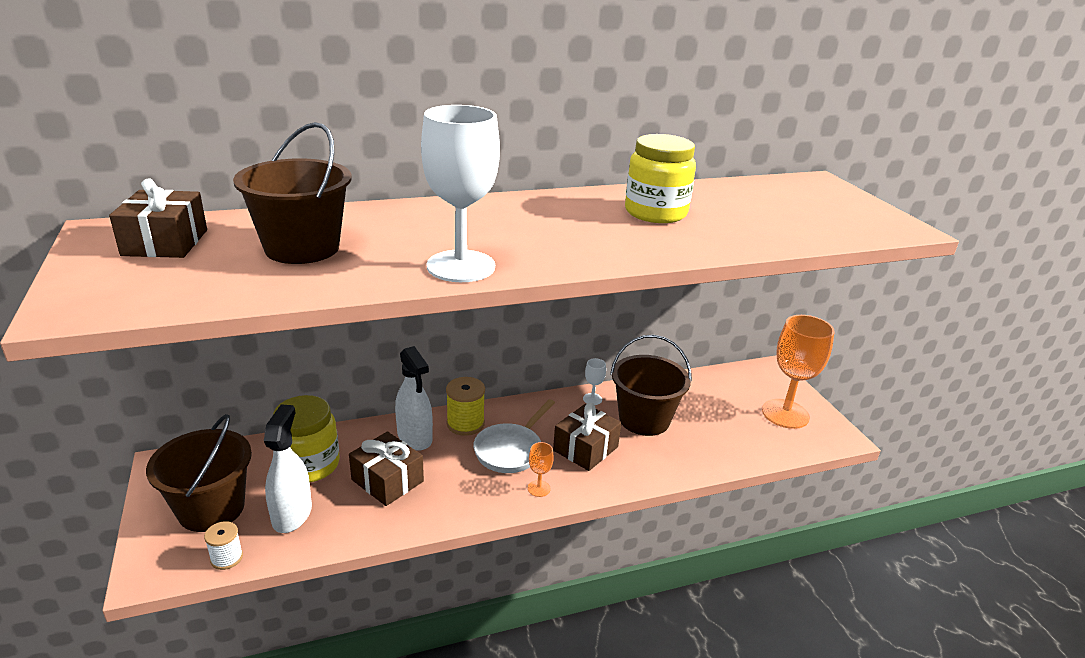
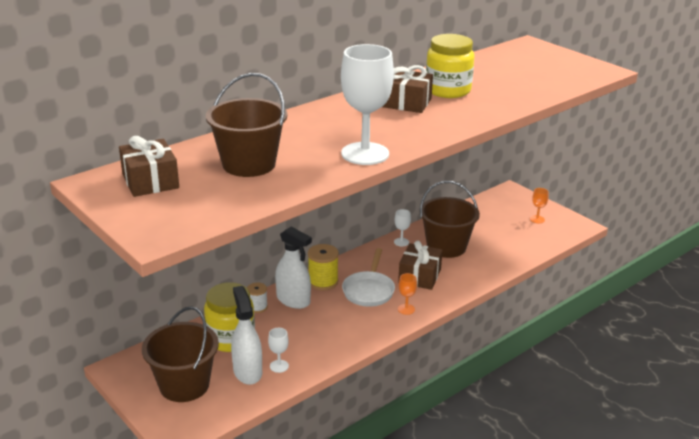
camera: 20 degrees left, 0 degrees up
white spool [204,521,243,570] -> white spool moved to [247,283,268,313]
brown gift [349,431,424,506] -> brown gift moved to [382,65,433,113]
orange goblet [762,315,835,429] -> orange goblet [530,188,549,223], size x0.42
none -> white goblet [268,328,289,373]

